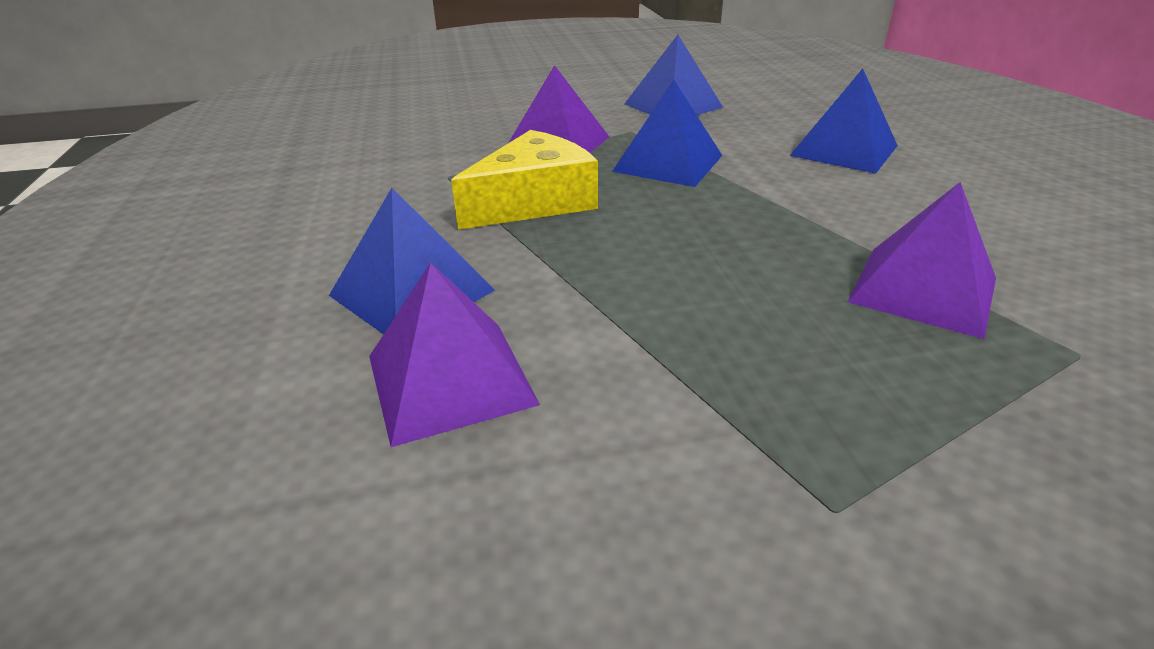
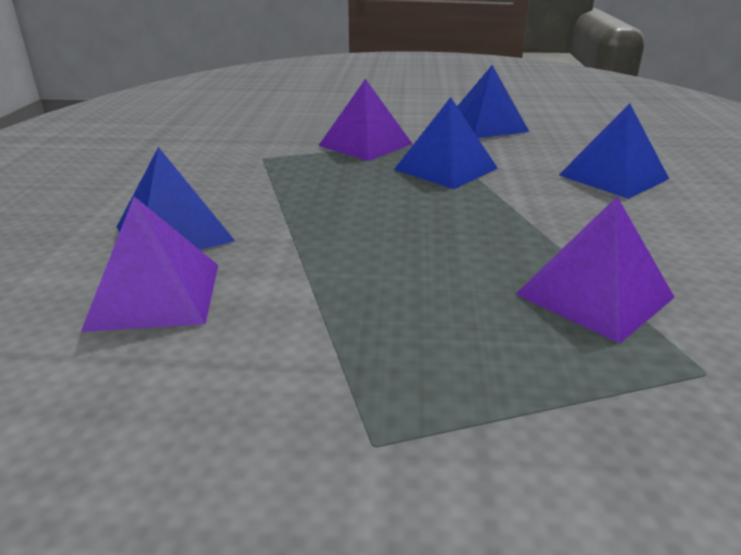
camera: 15 degrees right, 5 degrees down
yellow cheese [451,130,598,230] -> none

